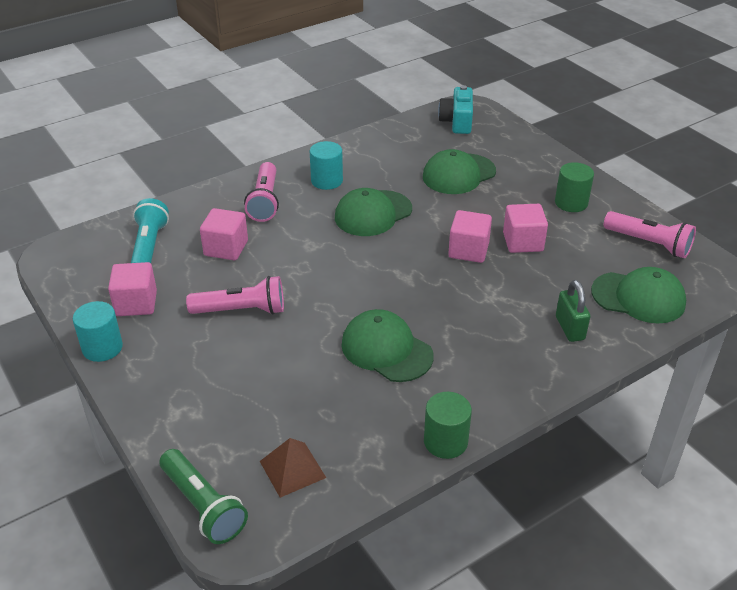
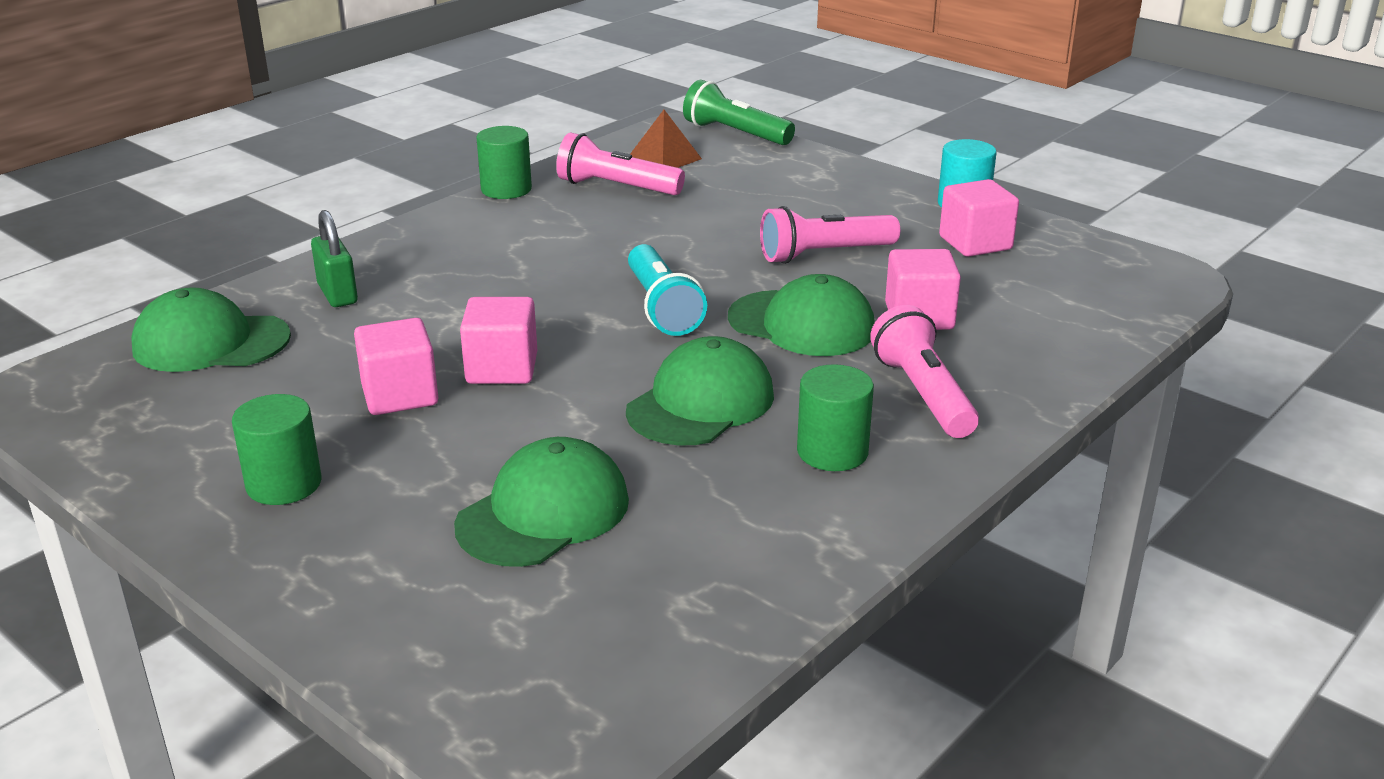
camera: 165 degrees right, 10 degrees down
turquoise flashlight [131,198,169,263] -> turquoise flashlight moved to [628,244,707,336]
turquoise cylinder [310,141,343,190] -> green cylinder [797,364,874,471]
green cap [341,309,433,382] -> green cap moved to [728,274,875,356]
turquoise camera [438,85,473,134] -> none
pink flashlight [603,211,696,258] -> pink flashlight moved to [556,133,685,195]

